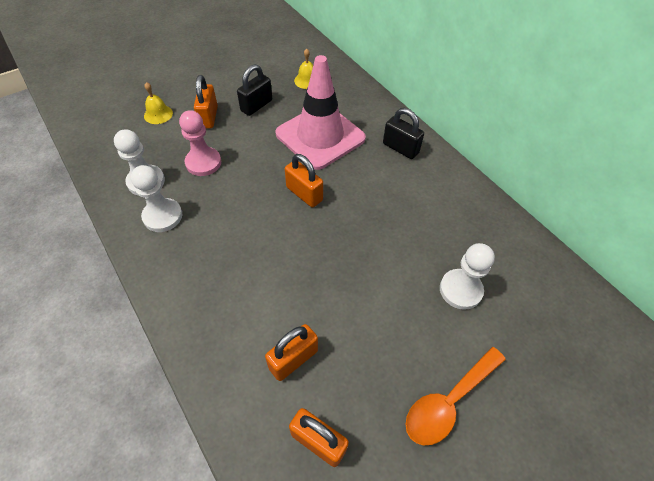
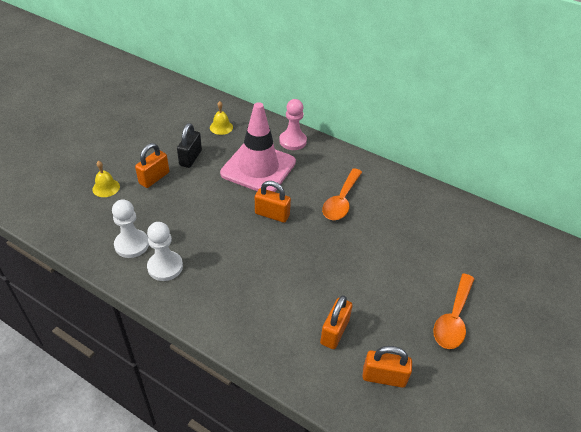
camera: 25 degrees left, 10 degrees down
pink pawn [179,110,221,176] -> pink pawn moved to [279,99,307,150]
orange padlock [194,75,218,128] -> orange padlock turned 60 degrees clockwise [135,143,169,188]
black padlock [383,108,424,159] -> none
white pawn [440,243,495,310] -> none
none -> orange spoon [322,168,362,220]

